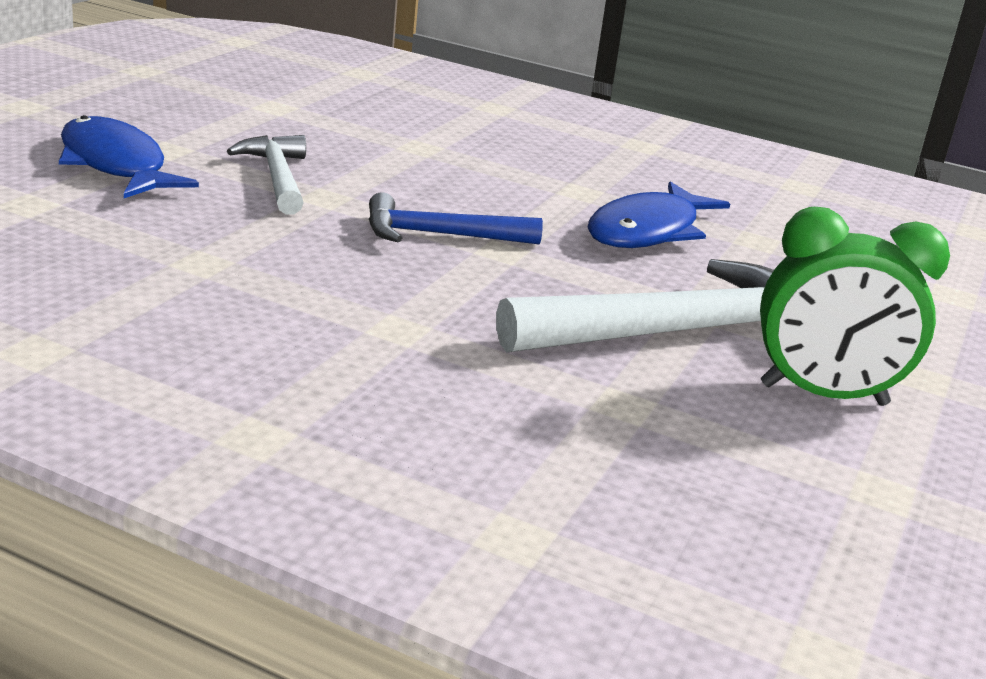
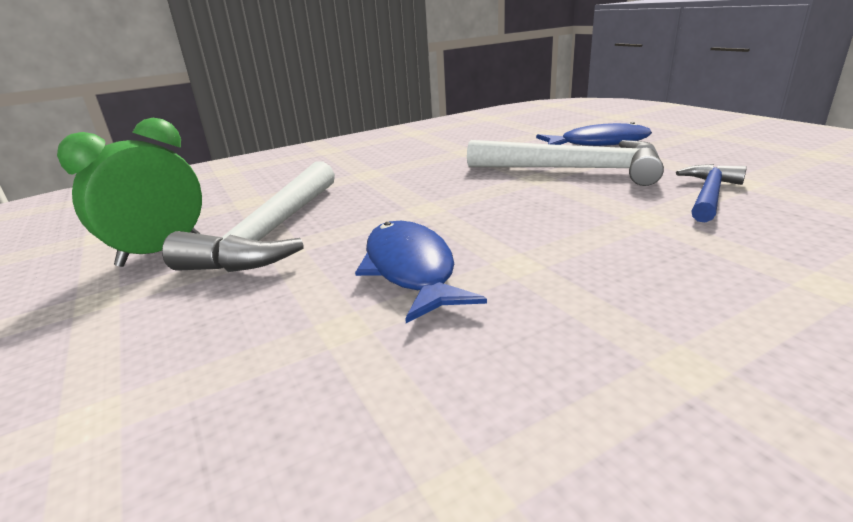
camera: 130 degrees right, 0 degrees up
white hammer [227,135,306,214] -> white hammer [467,140,664,186], size x1.74
blue hammer [369,192,543,244] -> blue hammer moved to [676,164,747,223]

